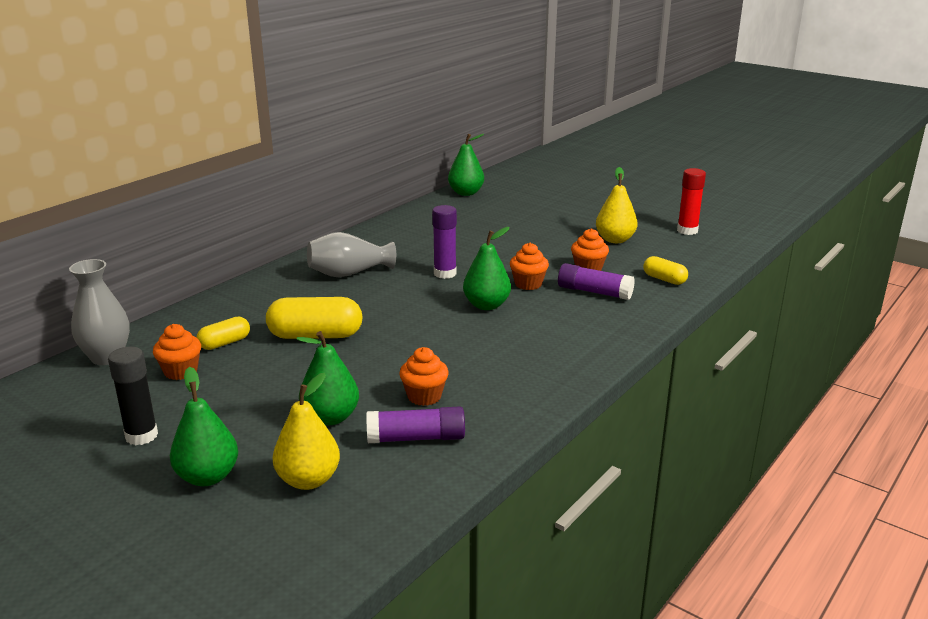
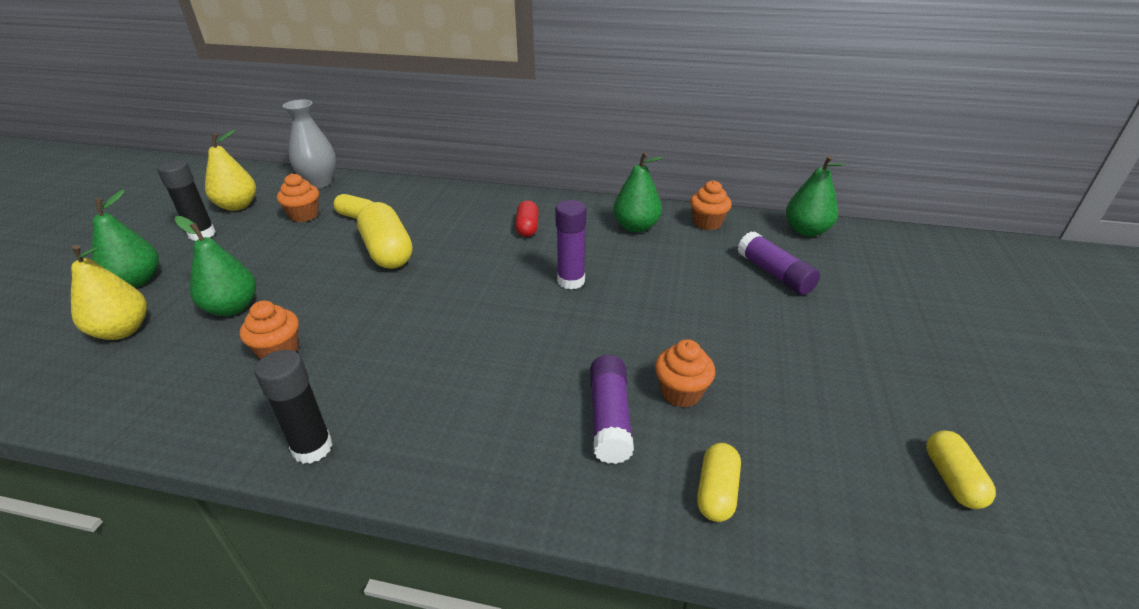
camera: 65 degrees right, 10 degrees up
grey vase [307,232,396,277] -> red capsule [515,200,538,237]
purple glue stick [366,406,465,443] -> purple glue stick moved to [737,231,820,295]
green pear [463,227,511,310] -> green pear moved to [613,152,663,233]
orange cupcake [510,243,549,290] -> orange cupcake moved to [690,180,732,230]
yellow pear [596,167,638,243] -> yellow pear moved to [205,130,256,211]
red glue stick [677,168,706,235] -> yellow capsule [926,430,996,509]
none -> black glue stick [255,350,333,464]

